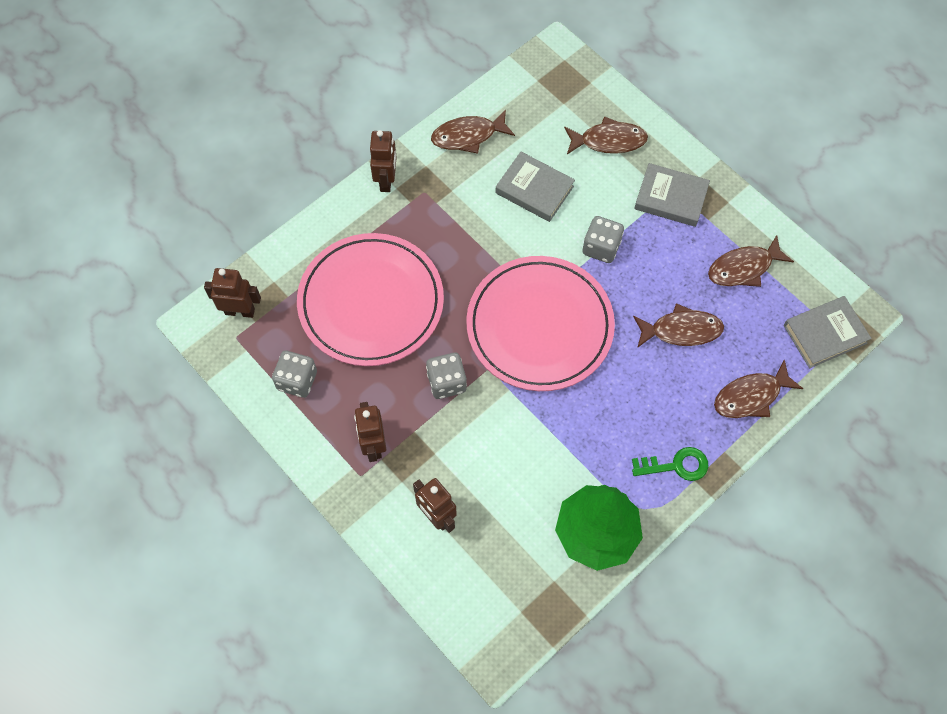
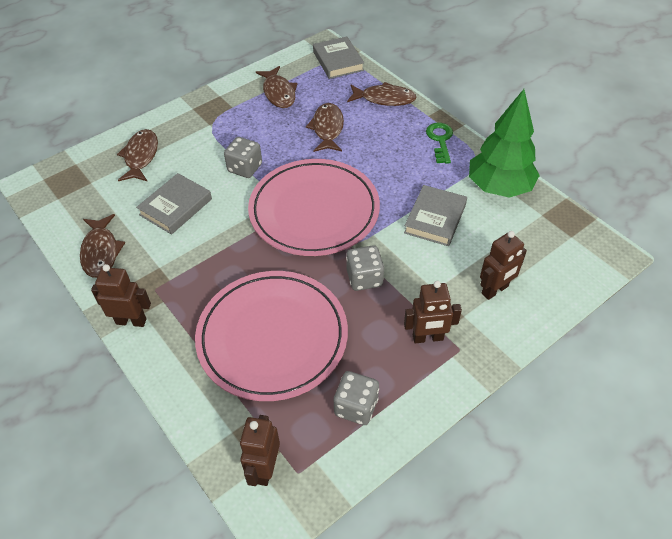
camera: 85 degrees left, 15 degrees down
grey book [634,163,710,227] -> grey book moved to [404,185,467,246]
brown fish [714,359,803,418] -> brown fish turned 60 degrees counterclockwise [347,82,417,106]

